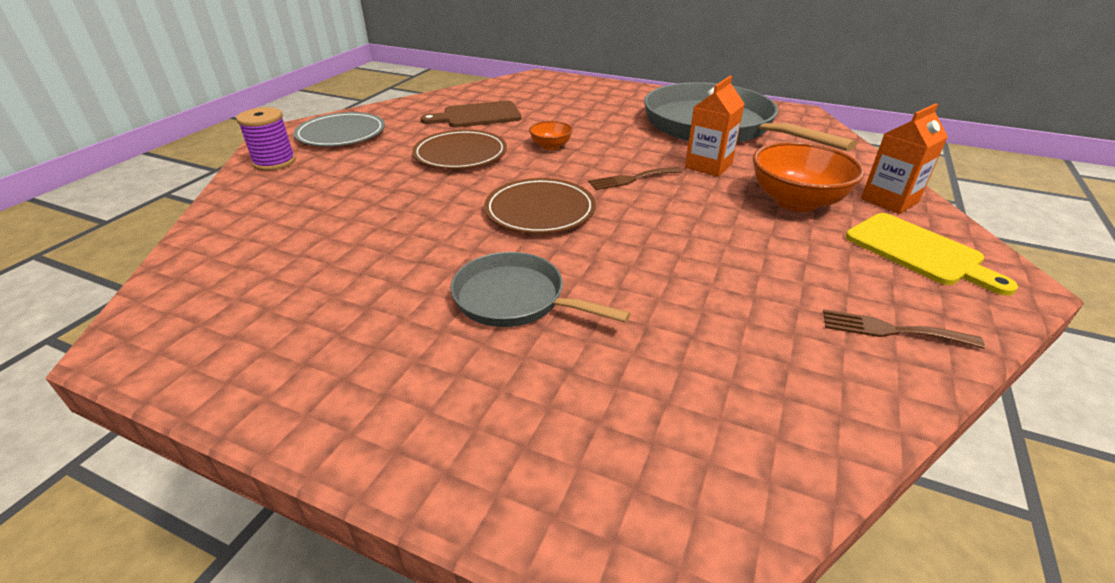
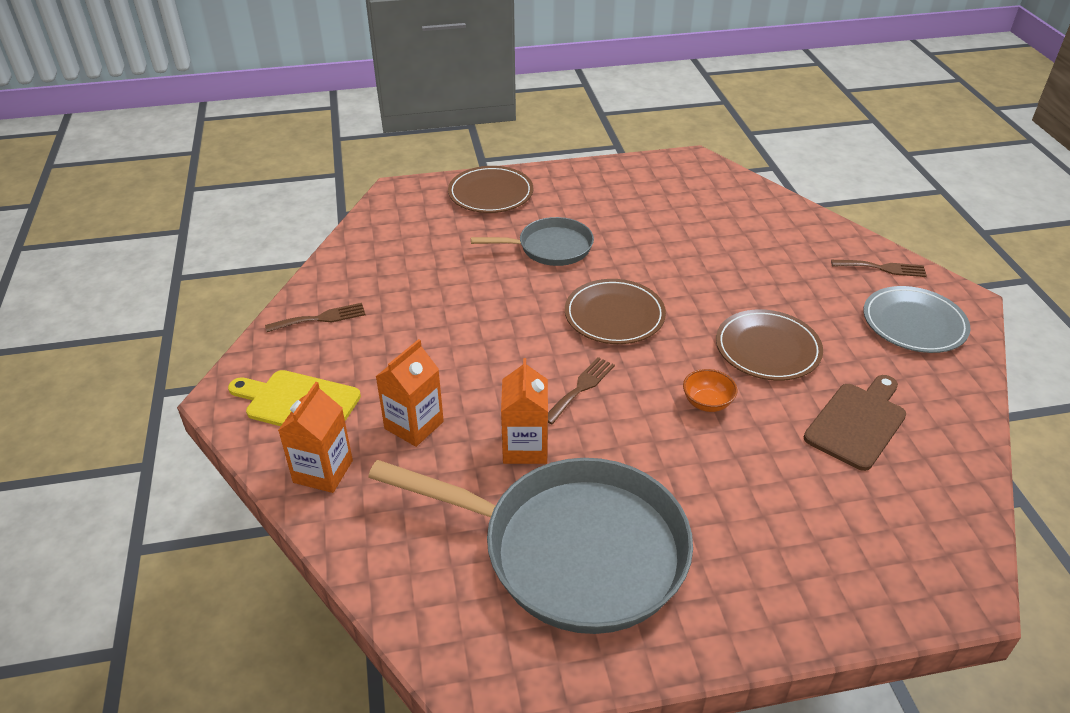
camera: 145 degrees right, 5 degrees up
purple spool [236,107,296,171] -> brown fork [831,260,927,277]
orange bowl [753,142,865,212] -> orange carton [375,339,444,447]
none -> brown plate [448,166,533,213]

